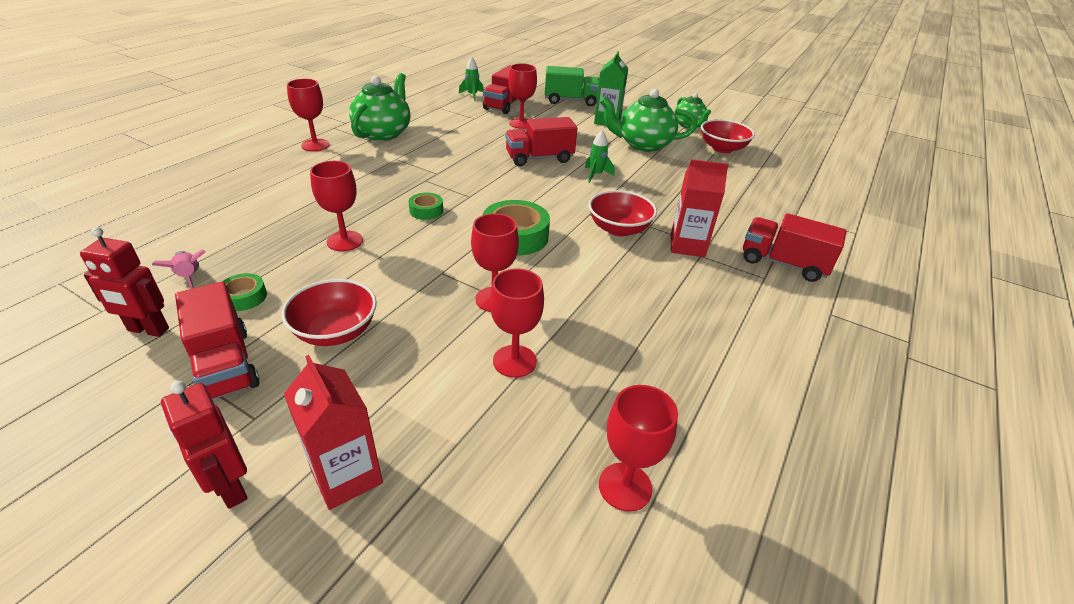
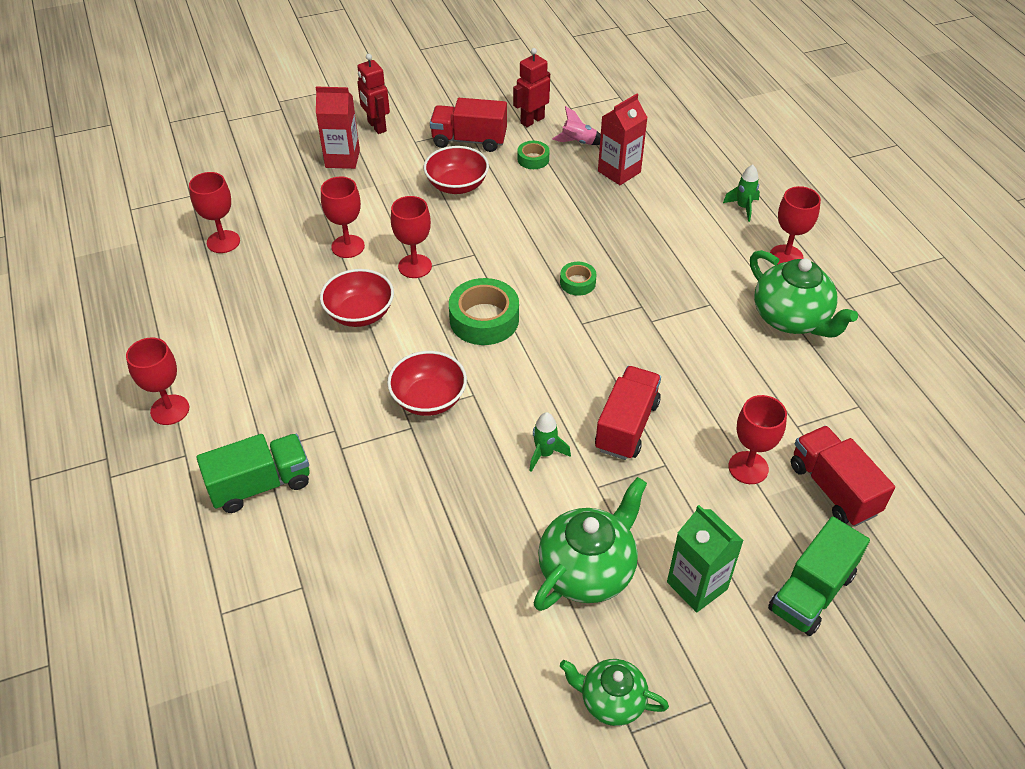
camera: 130 degrees right, 10 degrees up
red robot [161,381,247,509] -> red robot turned 120 degrees counterclockwise [357,54,390,134]
red goblet [310,161,363,251] -> red goblet moved to [126,337,189,425]
green rocket [459,57,484,101] -> green rocket moved to [723,165,760,222]
red carton [671,159,729,257] -> red carton moved to [598,94,648,185]
red bowl [701,119,755,153] -> red bowl moved to [320,269,394,327]
red truck [743,213,847,282] -> green truck [196,434,310,513]

